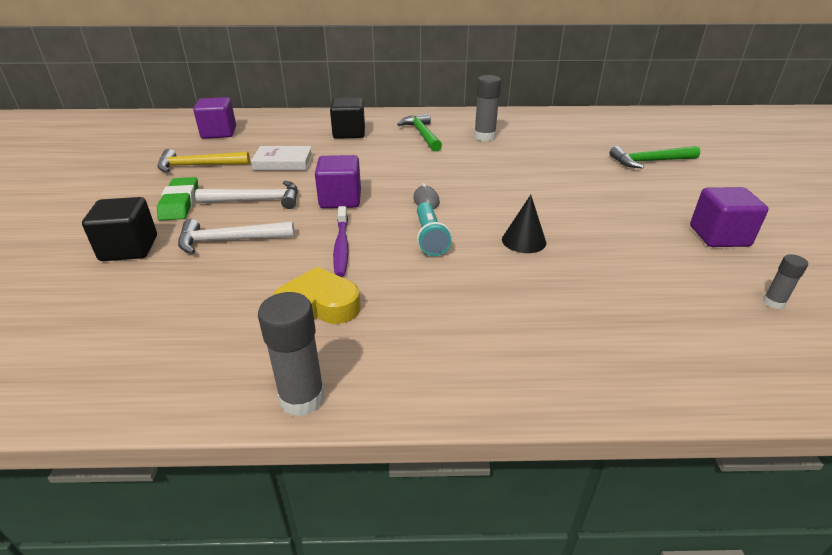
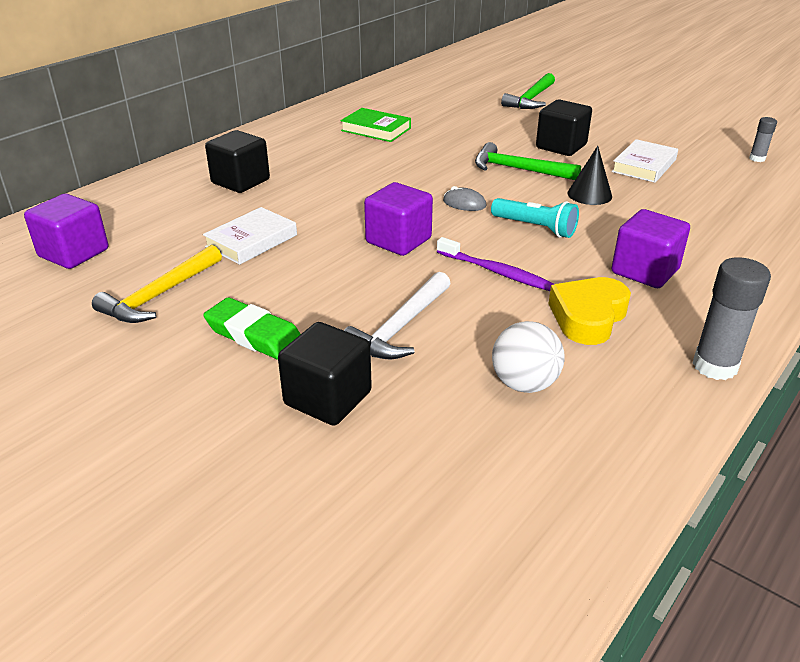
camera: 50 degrees left, 0 degrees up
white hammer [195,181,298,209] -> none
green hammer [397,113,442,152] -> green hammer moved to [475,142,581,180]
grey glue stick [474,75,501,141] -> green book [341,108,411,142]
purple cube [690,187,769,247] -> purple cube moved to [612,209,690,288]
none -> white ball [492,321,565,393]
none -> black cube [536,99,592,156]
none -> white book [612,139,678,183]

